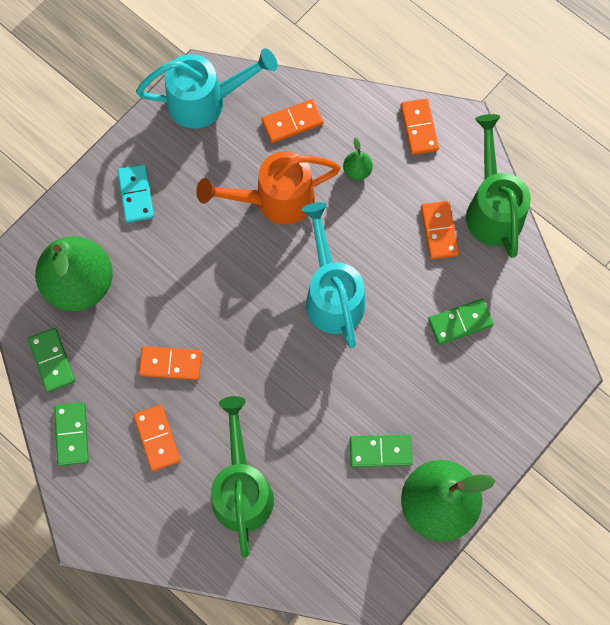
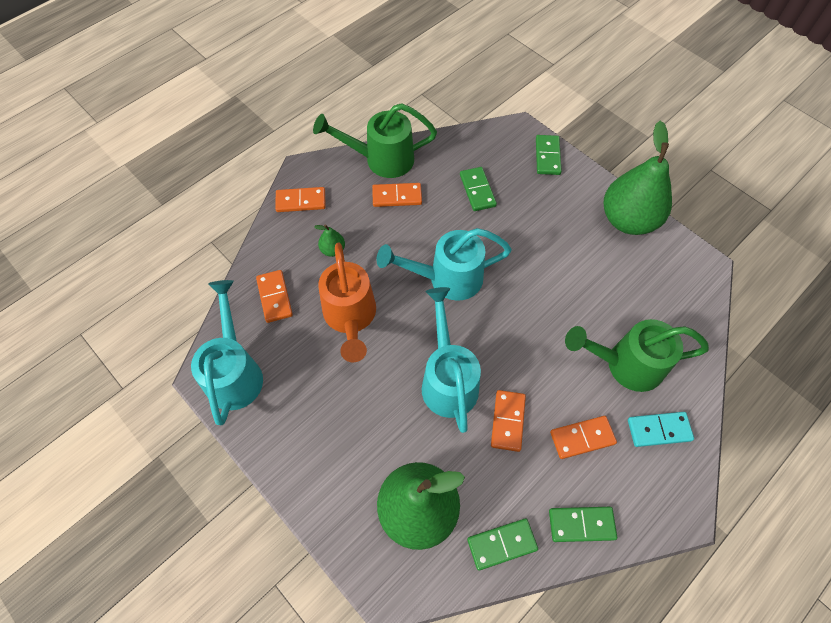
camera: 85 degrees left, 10 degrees down
turquoise domino [118,164,154,223] -> turquoise domino moved to [628,412,694,447]
green domino [350,435,413,467] -> green domino moved to [536,135,562,175]
none -> turquoise watering can [422,287,481,433]

